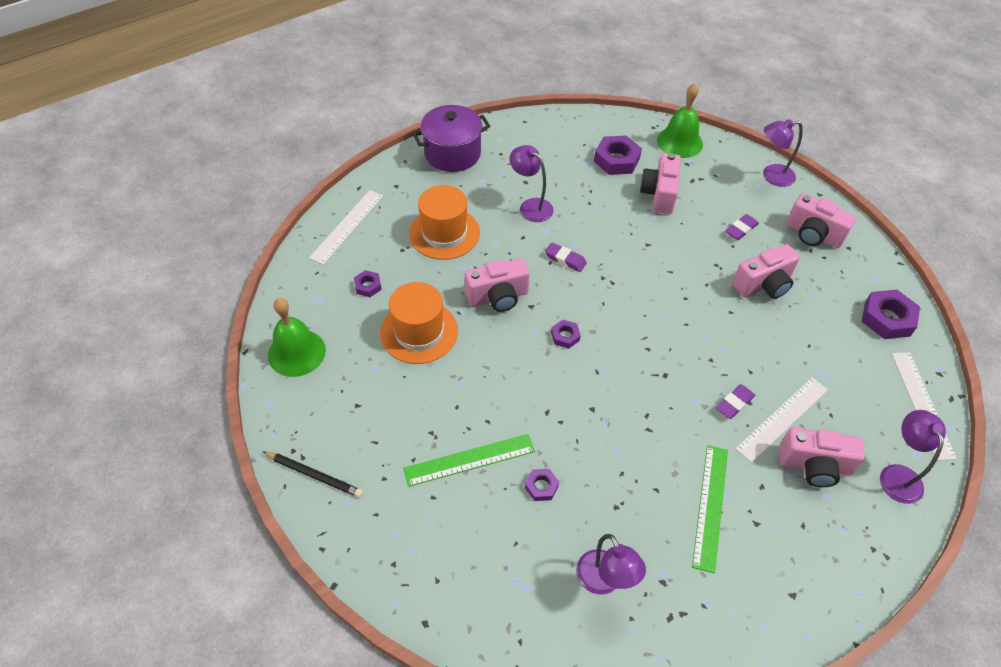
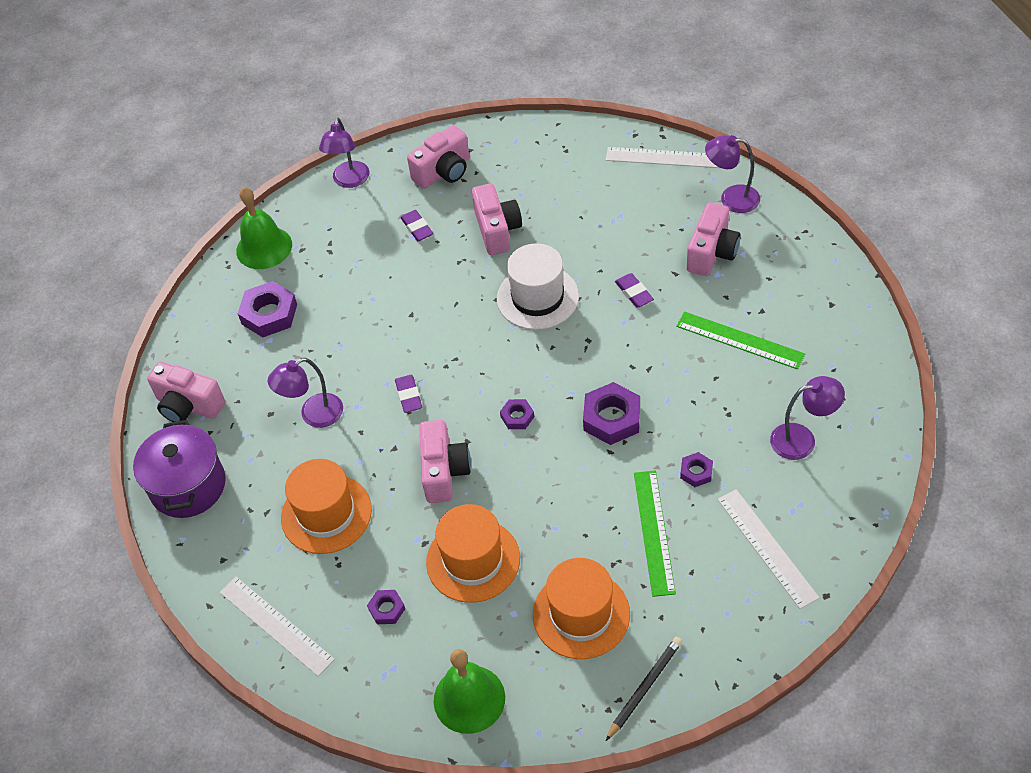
camera: 70 degrees left, 0 degrees up
purple eraser [545,243,587,272] -> purple eraser turned 60 degrees counterclockwise [395,375,422,413]
pink camera [640,153,681,214] -> pink camera moved to [147,362,225,422]
white ruler [735,377,828,463] -> white ruler moved to [718,489,819,609]
purple nut [862,290,920,339] -> purple nut moved to [583,382,640,445]
none -> white hat [497,243,579,330]
none -> orange hat [533,558,630,659]

